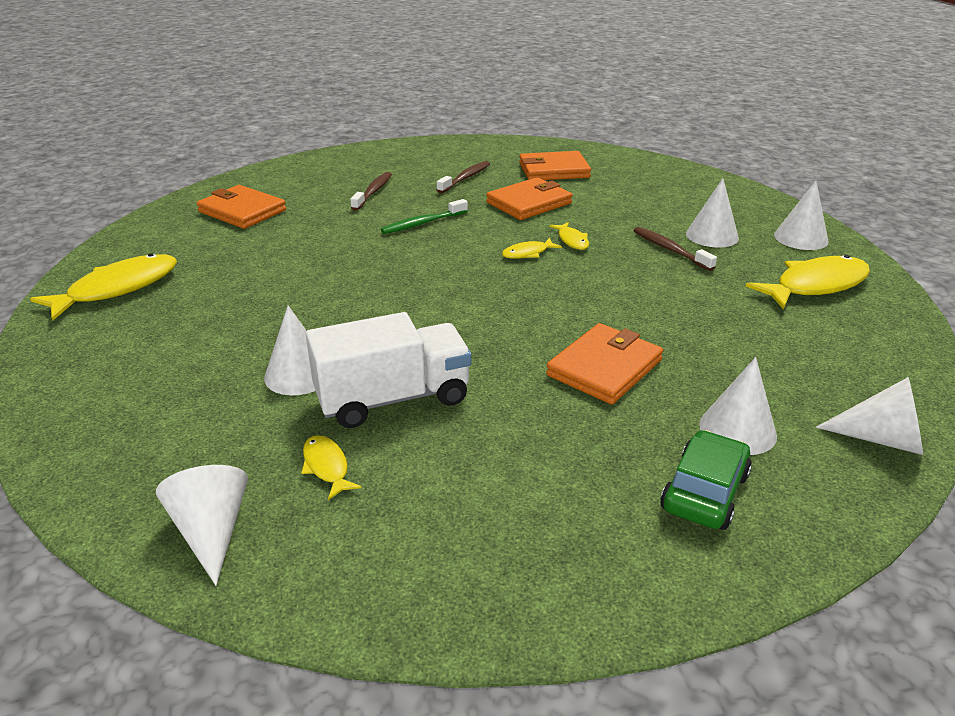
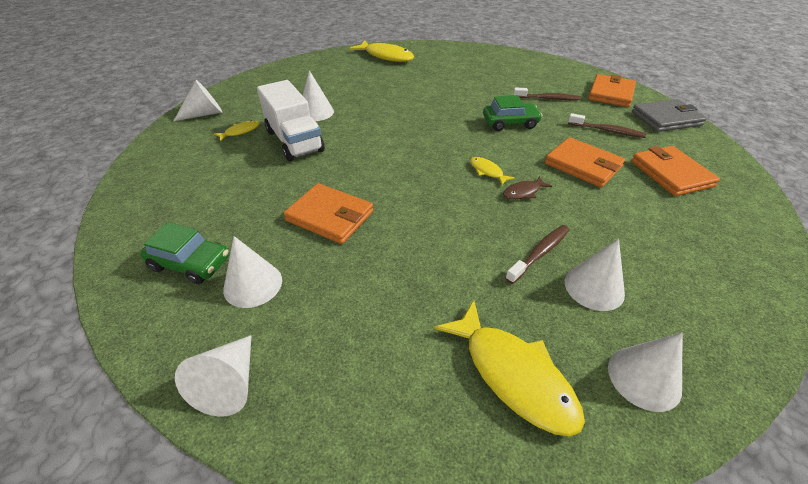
camera: 80 degrees right, 10 degrees up
orange wallet [197,185,286,229] -> orange wallet moved to [588,74,636,107]
green toothbrush [381,199,468,234] -> green car [483,95,542,131]
yellow fish [549,222,589,250] -> brown fish [503,176,552,199]
none -> grey wallet [632,99,707,132]

